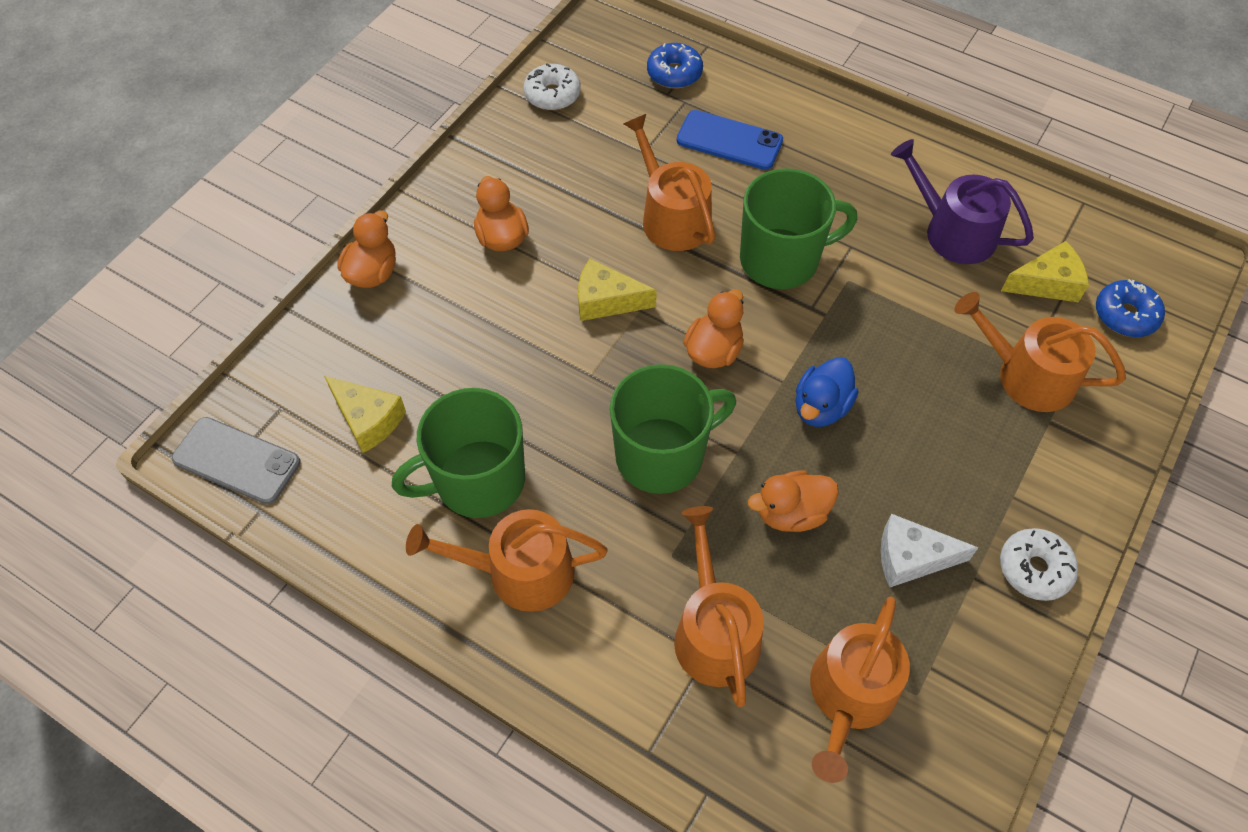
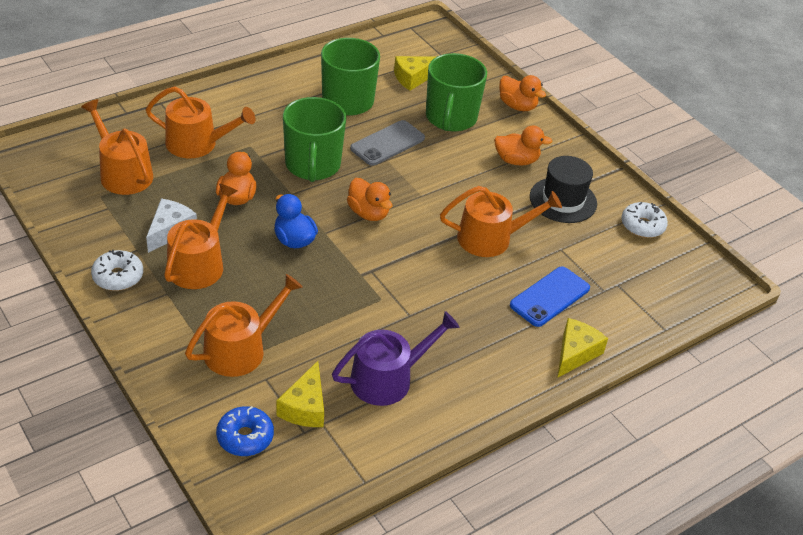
camera: 110 degrees right, 15 degrees down
grey phone [172,417,301,504] -> grey phone moved to [350,120,425,166]
orange watering can [406,509,608,612] -> orange watering can moved to [164,183,238,289]
yellow cheese [578,258,657,321] -> yellow cheese moved to [557,318,608,378]
blue donut [647,43,703,88] -> none
green mug [740,168,857,289] -> green mug moved to [426,53,487,131]
none -> black hat [530,156,597,223]

